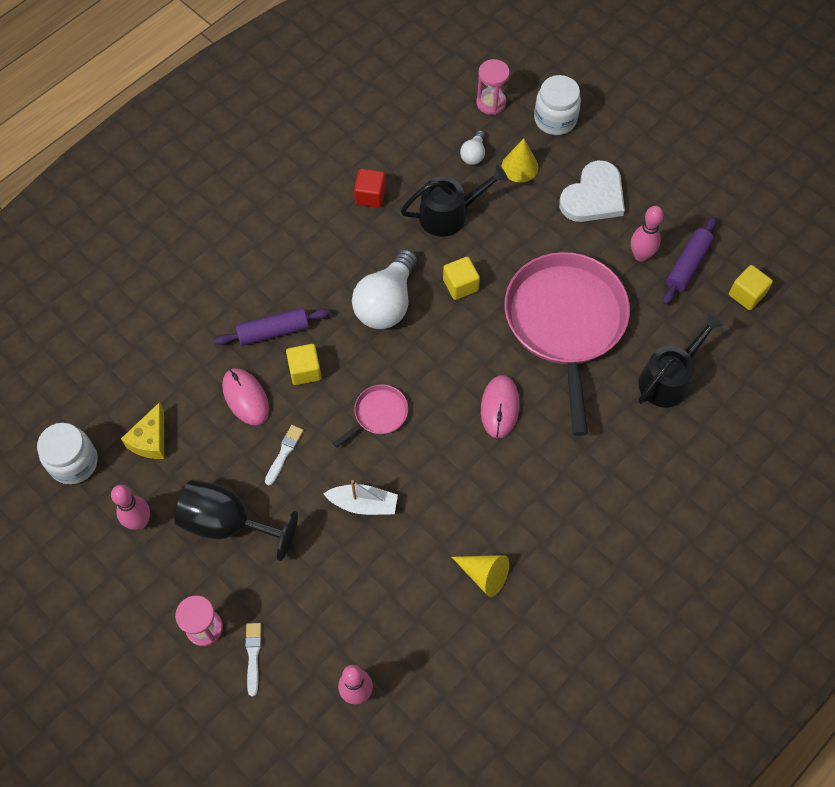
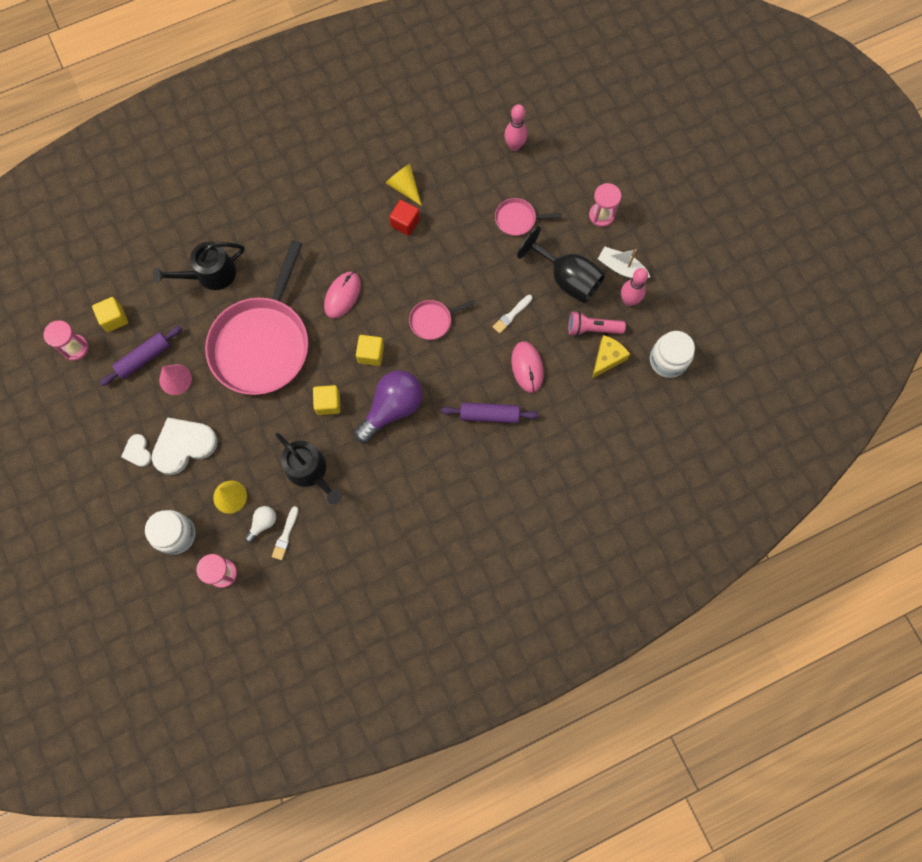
camera: 160 degrees left, 10 degrees up
white brush [245,623,262,696] -> white brush moved to [272,506,298,560]
yellow cube [286,344,321,385] -> yellow cube moved to [356,335,384,366]
white boat [323,480,398,515] -> white boat moved to [598,246,650,278]
white light bulb [352,249,417,329] -> purple light bulb [354,370,423,443]
red cube [354,169,386,208] -> red cube moved to [389,200,420,236]
black watering can [401,165,508,237] -> black watering can turned 135 degrees counterclockwise [275,433,342,504]
pink bowling pin [631,206,663,262] -> pink cone [159,364,192,395]
none -> pink hourglass [44,320,89,361]
none -> white heart [121,434,152,467]
none -> pink pan [495,198,562,236]
none -> pink flashlight [568,311,626,336]

